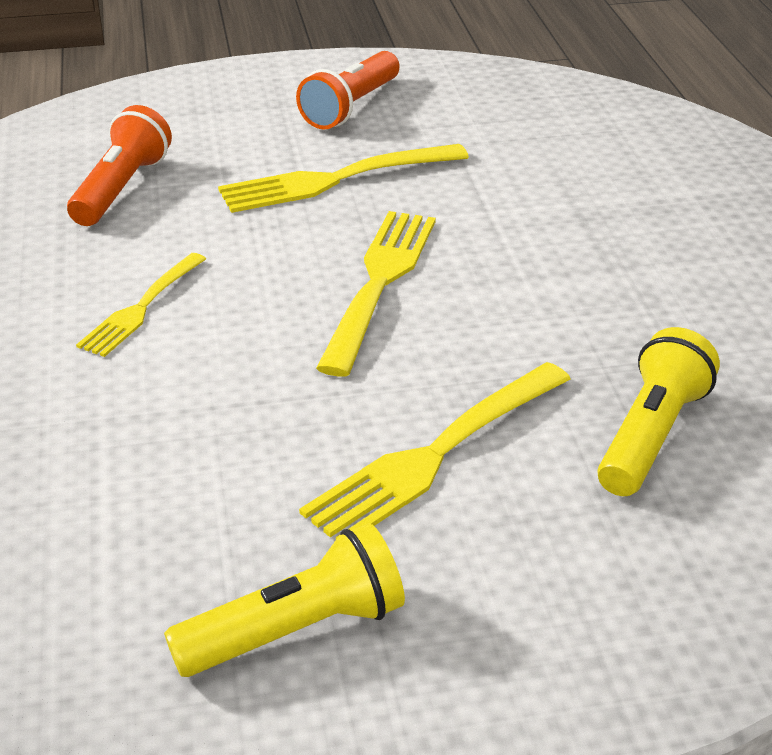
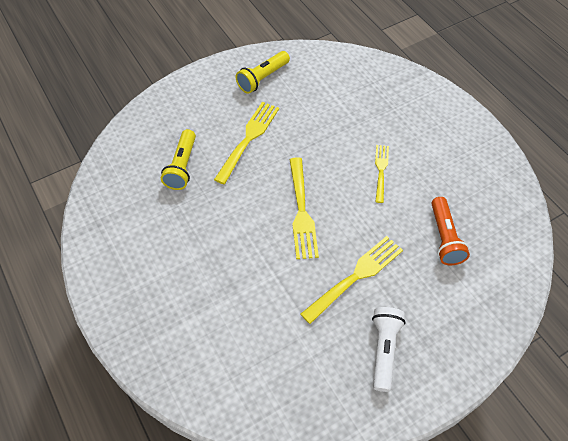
camera: 160 degrees right, 20 degrees up
orange flashlight [296,51,400,130] -> white flashlight [372,307,406,392]

